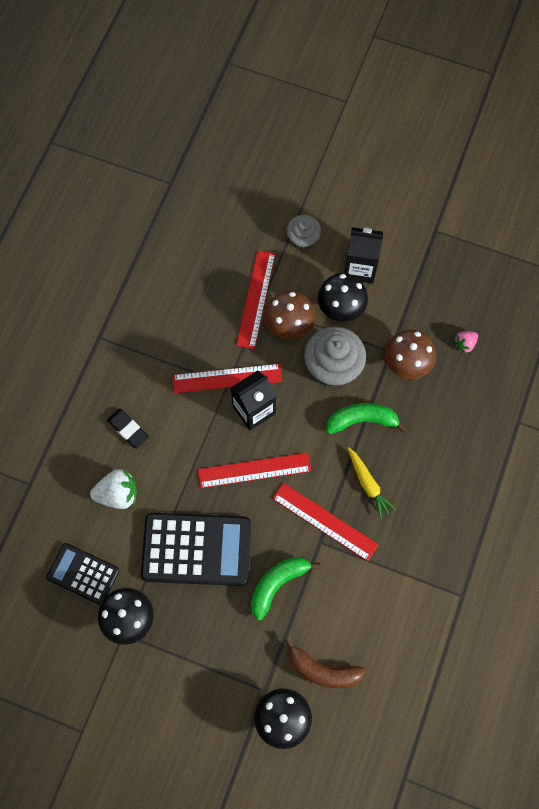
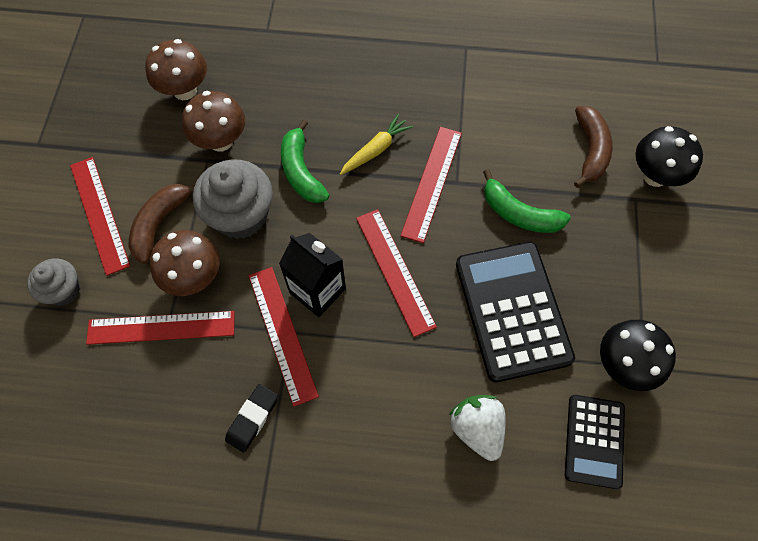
camera: 105 degrees left, 5 degrees down
black eraser [107,409,149,449] -> black eraser moved to [225,384,278,453]
black mushroom [318,273,368,322] -> brown banana [128,184,195,264]
black carton [345,227,383,284] -> red ruler [70,157,130,276]
pink strawberry [454,331,478,354] -> brown mushroom [145,39,207,100]

